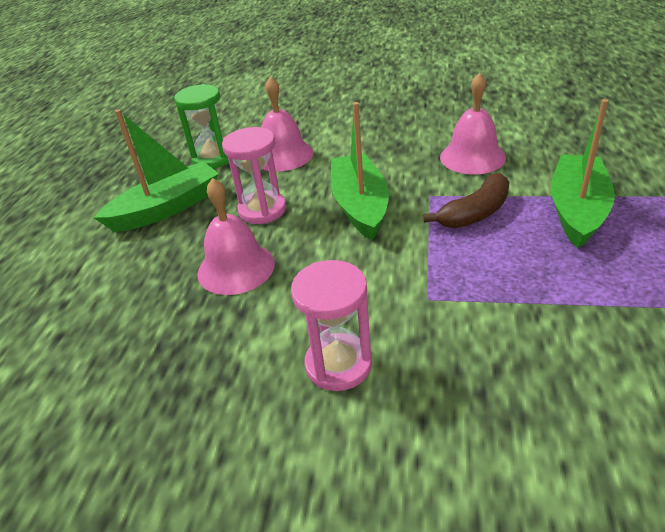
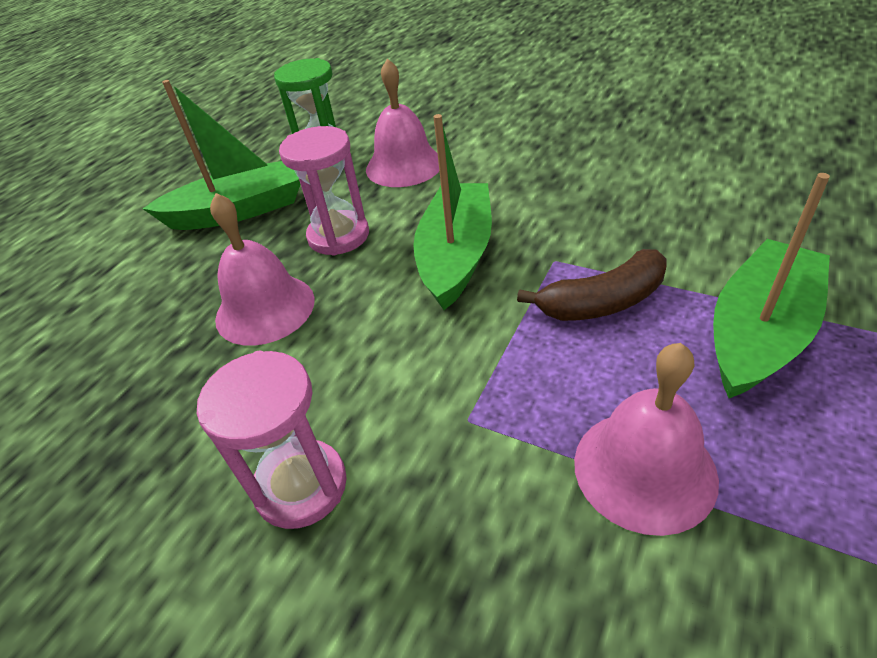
camera: 20 degrees right, 5 degrees up
pink bell [440,72,506,175] -> pink bell moved to [574,343,719,536]

